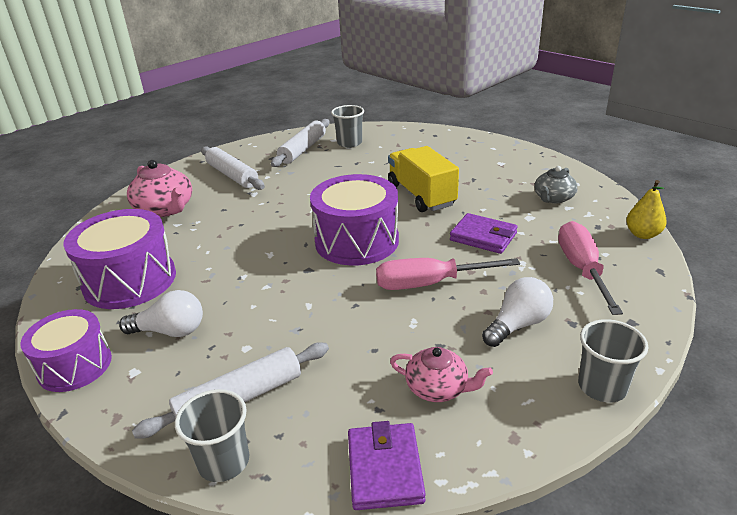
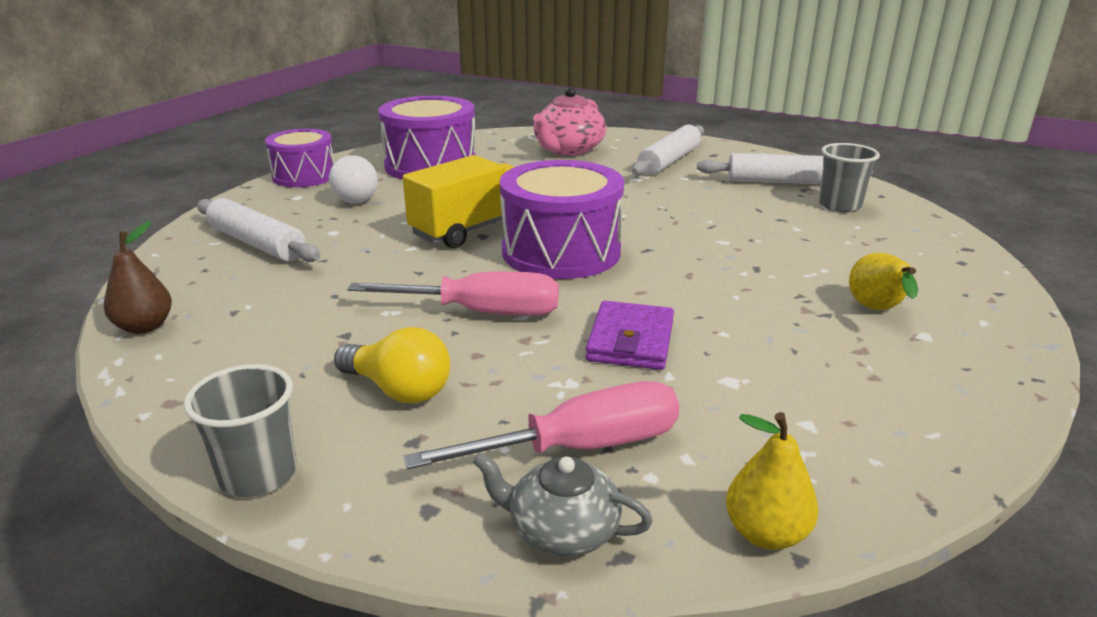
camera: 70 degrees right, 5 degrees down
grey cup [175,389,249,482] -> none
purple wallet [348,421,426,510] -> brown pear [104,221,172,334]
pink screwdriver [376,258,520,290] -> pink screwdriver turned 120 degrees clockwise [347,272,559,316]
yellow truck [388,146,459,212] -> yellow truck moved to [403,155,515,249]
pink teapot [390,347,493,402] -> none
white light bulb [482,277,553,347] -> yellow light bulb [334,327,450,403]
grey teapot [534,166,577,203] -> grey teapot moved to [473,452,653,557]
none -> yellow pear [849,253,918,310]

